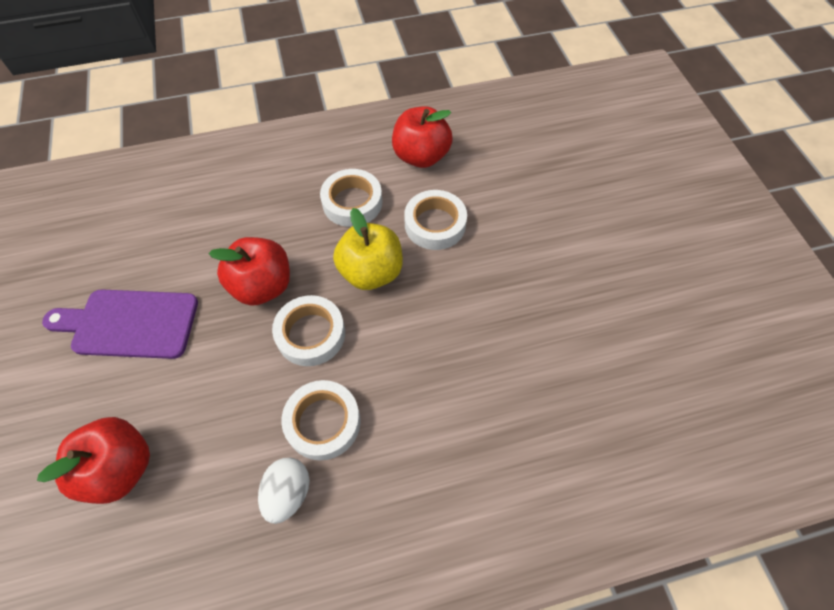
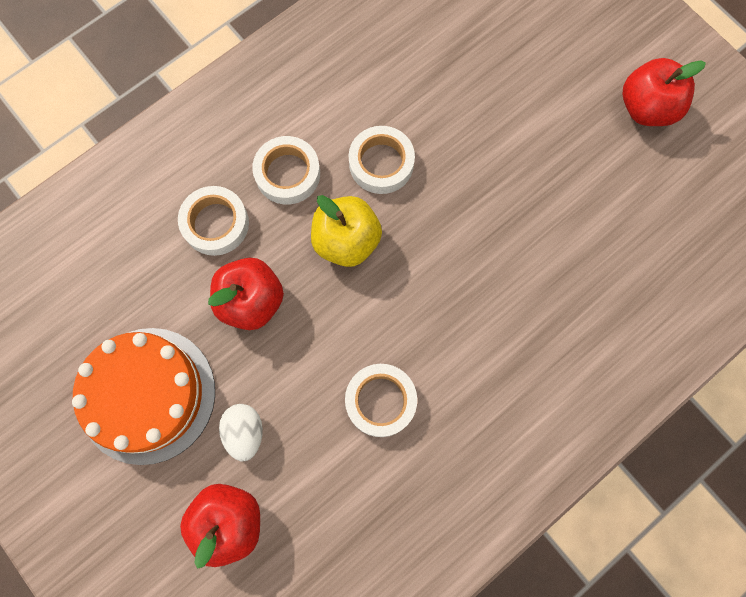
camera: 25 degrees left, 15 degrees up
purple cutting board [42,289,198,359] -> orange cake [72,328,215,465]
white egg [258,458,310,524] -> white egg moved to [219,404,263,461]
white tape [272,295,345,366] -> white tape moved to [178,186,249,256]
red apple [392,106,453,168] -> red apple moved to [623,58,706,126]

